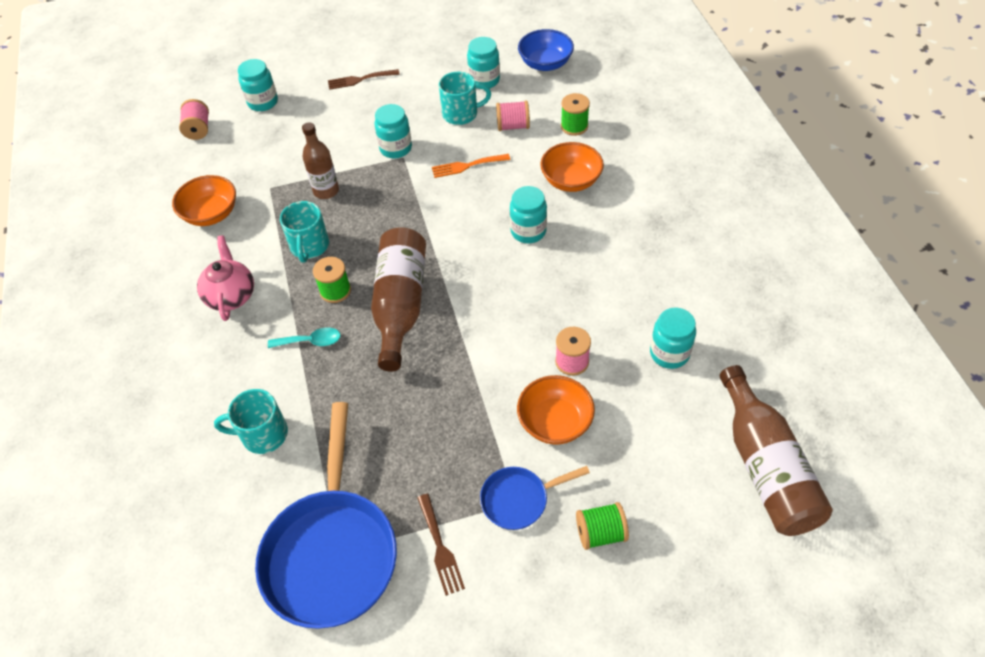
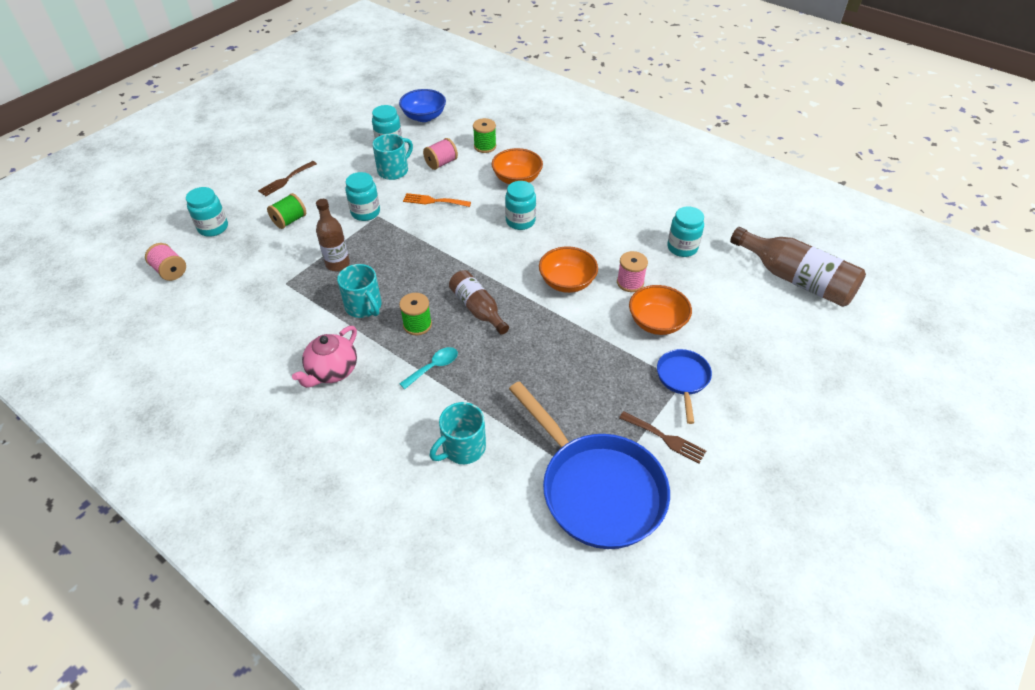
camera: 40 degrees left, 5 degrees down
orange bowl [172,175,236,226] -> orange bowl moved to [539,246,598,293]
pink teapot [197,236,254,321] -> pink teapot turned 105 degrees counterclockwise [292,326,357,388]
brown bottle [371,227,426,372] -> brown bottle [449,270,509,335], size x0.62
orange fork [432,154,510,178] -> orange fork turned 60 degrees clockwise [403,193,471,207]
blue pan [480,466,590,530] -> blue pan turned 150 degrees clockwise [657,349,712,424]
green spool [576,502,629,550] -> green spool moved to [267,193,306,229]

